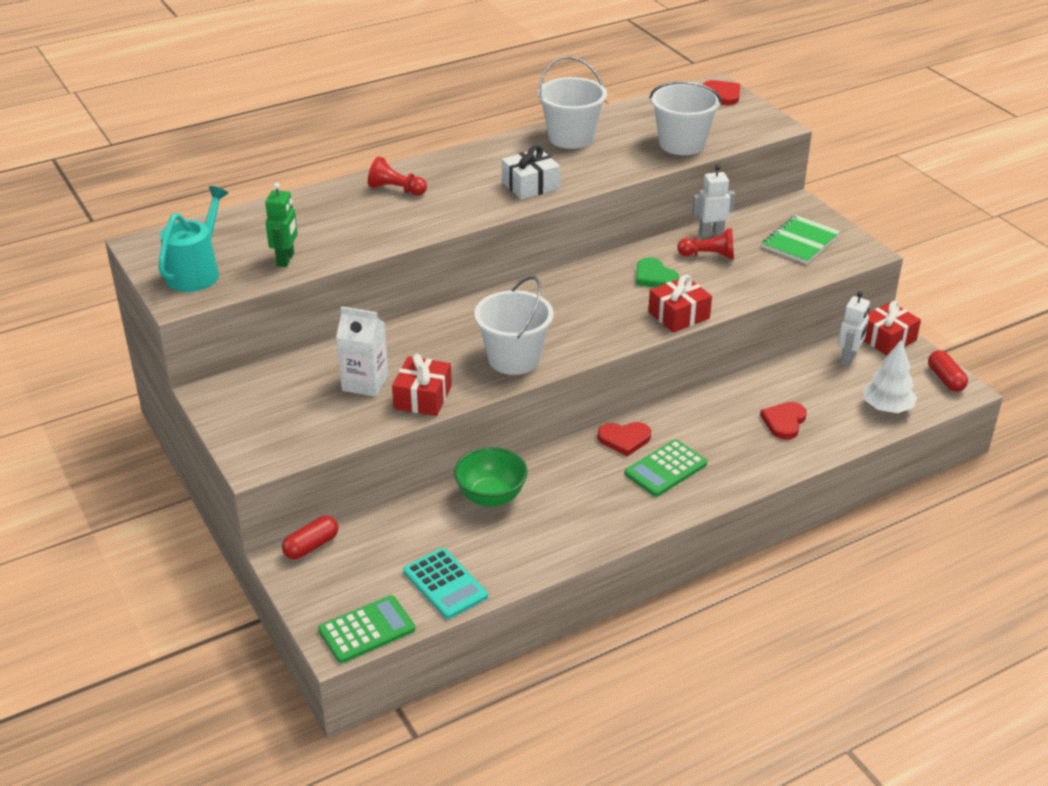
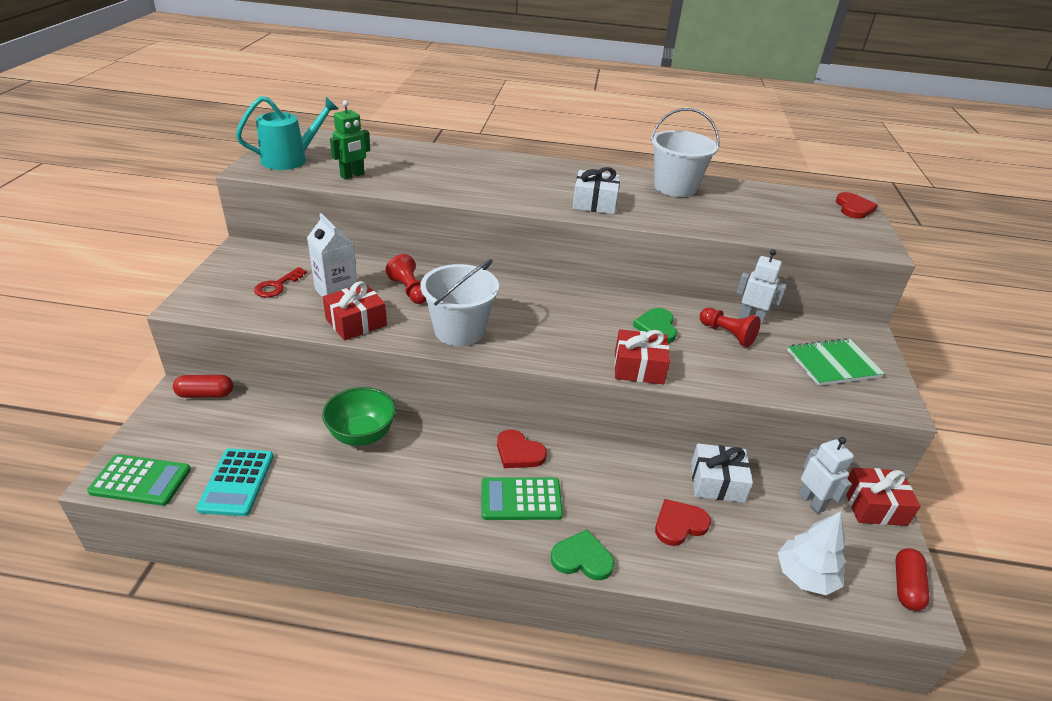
camera: 35 degrees right, 0 degrees up
red pawn [368,156,427,196] -> red pawn moved to [386,254,426,304]
white bucket [650,81,722,155] -> none
white robot [838,291,870,366] -> white robot turned 90 degrees counterclockwise [799,437,854,514]
none -> red key [254,267,307,297]
none -> green heart [551,530,614,580]
none -> white gift [691,443,753,503]

